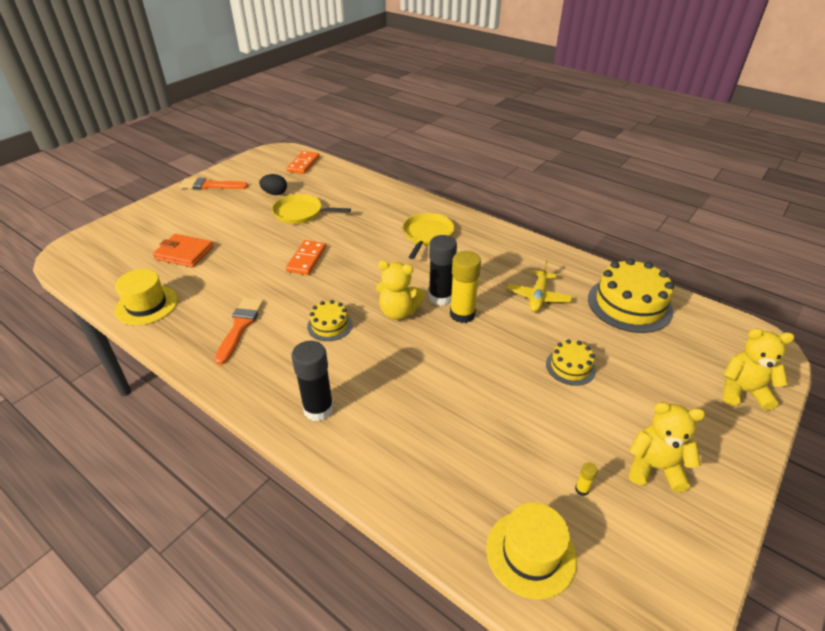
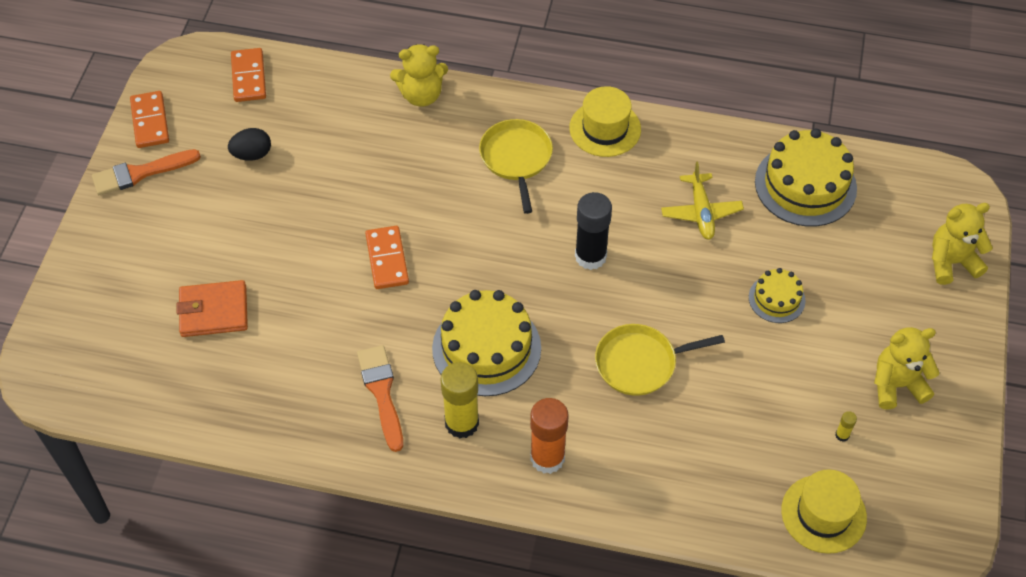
camera: 25 degrees left, 15 degrees up
yellow hat [114,269,178,325] -> yellow hat moved to [569,86,641,157]
yellow pan [272,194,351,224] -> yellow pan moved to [595,324,725,396]
black glue stick [291,341,334,422] -> orange glue stick [530,398,569,474]
yellow cake [307,300,353,341] -> yellow cake [432,290,541,396], size x1.89
yellow teddy bear [376,260,425,320] -> yellow teddy bear moved to [390,44,448,107]
yellow glue stick [450,251,481,323] -> yellow glue stick moved to [440,362,479,438]
none -> orange domino [130,91,169,148]

